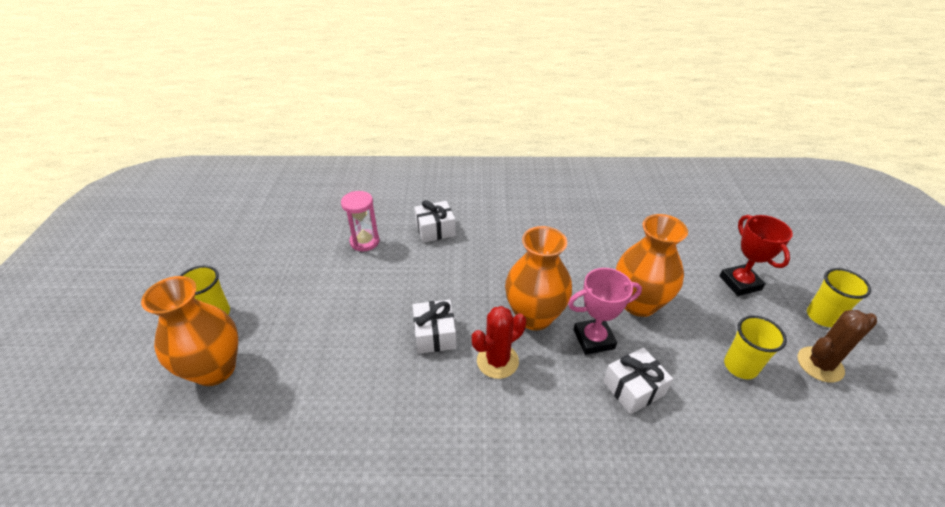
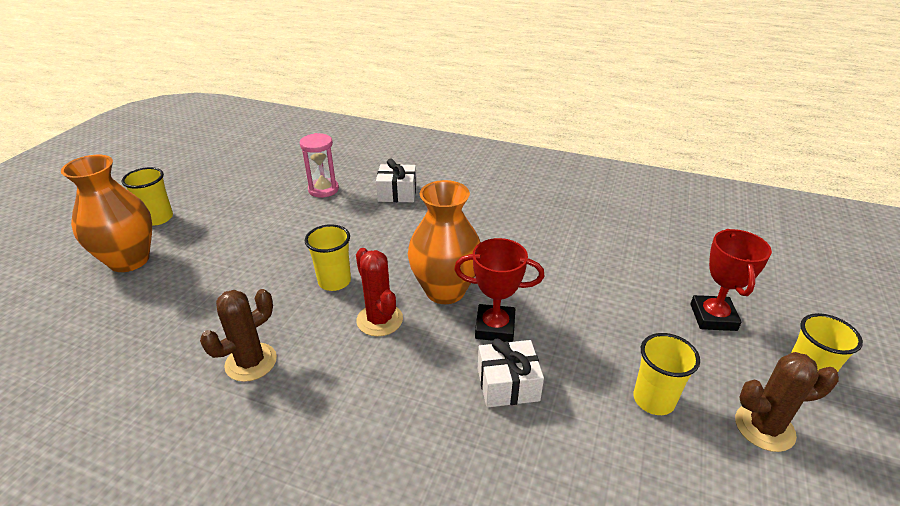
camera: 20 degrees right, 5 degrees down
white gift [413,300,456,354] -> yellow cup [305,224,351,291]
red cactus [472,306,526,379] -> red cactus turned 75 degrees clockwise [356,248,403,336]
pink trophy [568,268,642,355] -> red trophy [454,238,544,342]
orange vase [616,214,688,317] -> none
none -> brown cactus [200,289,277,382]

